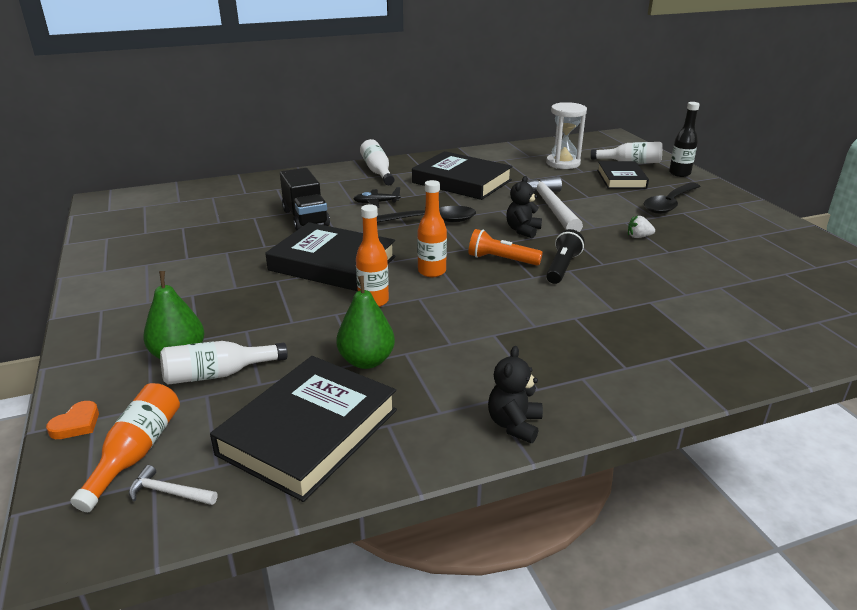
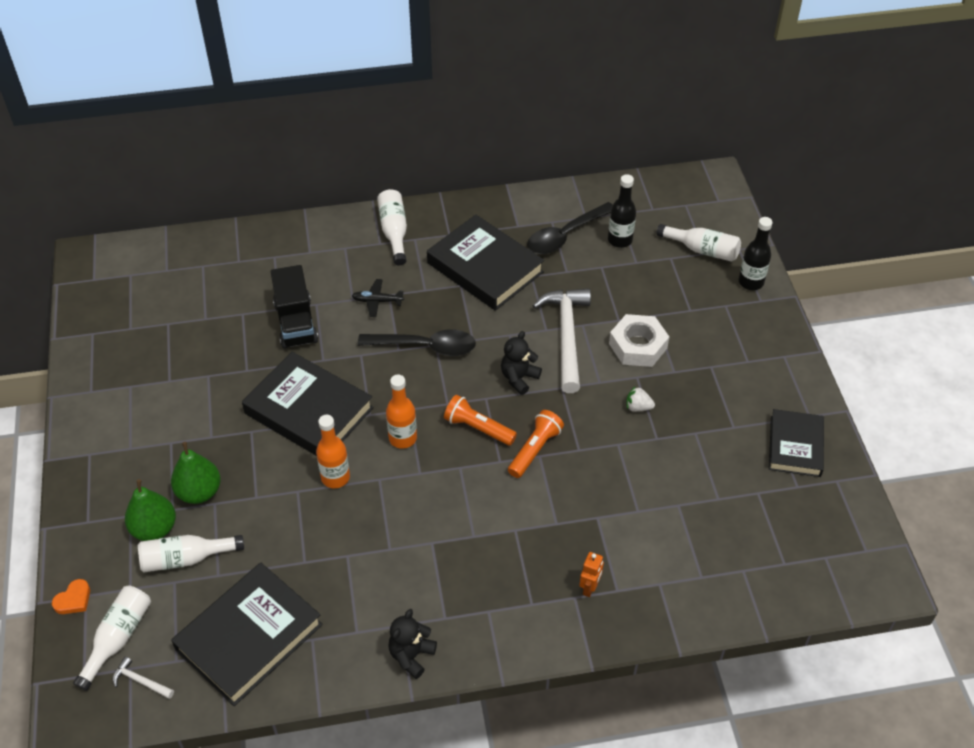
camera: 10 degrees right, 20 degrees up
orange bottle [70,383,180,512] -> white bottle [73,585,151,691]
green pear [336,276,395,369] -> green pear moved to [171,442,221,504]
white hourglass [546,102,587,169] -> black bottle [608,174,636,248]
black flashlight [546,229,584,284] -> orange flashlight [508,410,564,478]
black book [597,161,649,189] -> black book moved to [769,409,824,477]
black spoon [644,182,701,214] -> black spoon moved to [527,202,613,254]
none -> orange robot [579,552,604,597]
none -> white nut [609,314,669,367]

